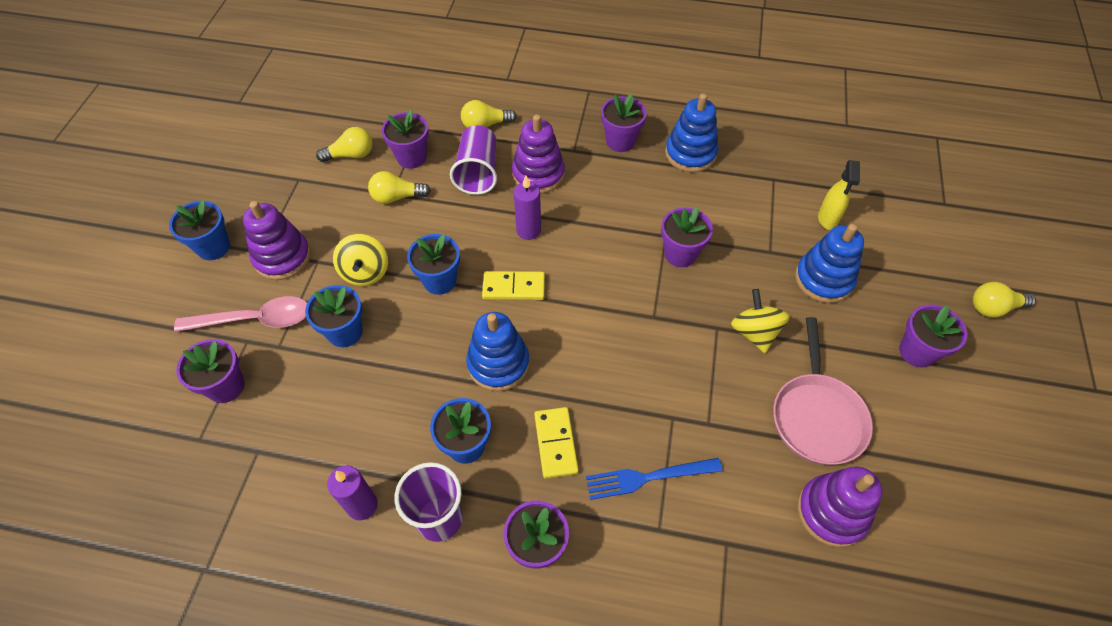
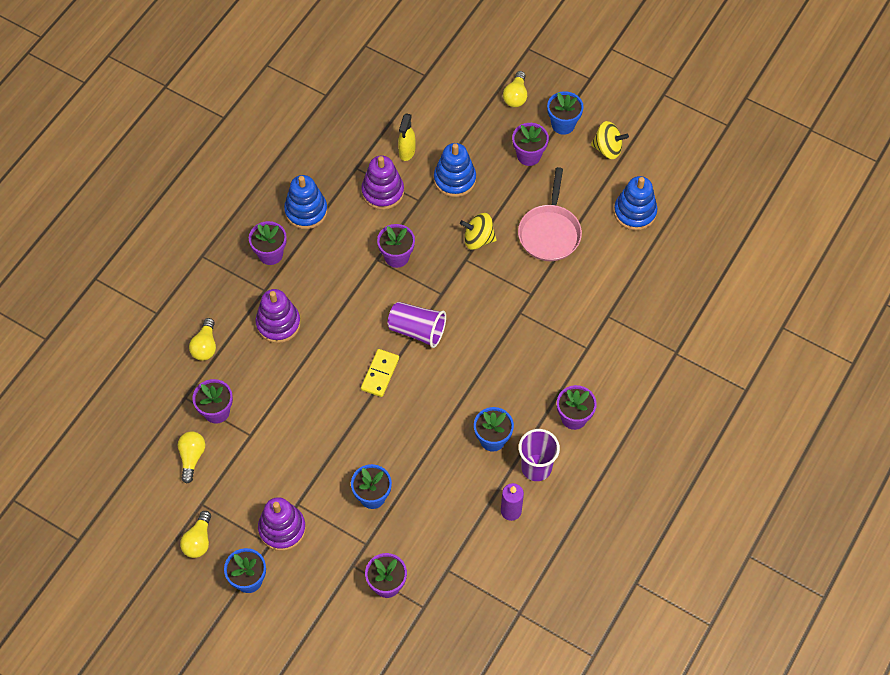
camera: 70 degrees left, 5 degrees up
pink spoon [174,296,307,332] -> none
yellow spinning top [333,234,388,286] -> yellow spinning top moved to [591,121,629,159]
yellow light bulb [368,171,431,204] -> yellow light bulb moved to [180,511,211,558]
blue flower pot [407,234,460,295] -> blue flower pot moved to [547,91,584,135]
purple cup [450,125,497,195] -> purple cup moved to [388,302,446,348]
blue stacking toy [466,312,530,391] -> blue stacking toy moved to [614,176,657,231]
purple candle [514,176,541,240] -> none
yellow domino [534,407,579,479] -> none
blue fork [586,458,722,500] -> none
pink pan [773,317,873,465] -> pink pan turned 75 degrees clockwise [518,167,582,261]
purple stacking toy [797,466,882,548] -> purple stacking toy moved to [361,156,404,210]
yellow spray bottle [818,160,860,230] -> yellow spray bottle turned 75 degrees clockwise [398,113,415,161]

